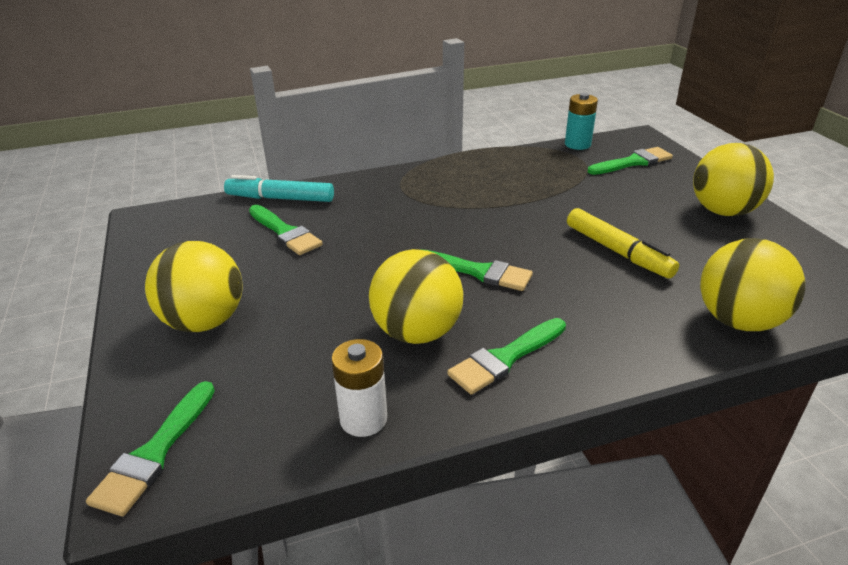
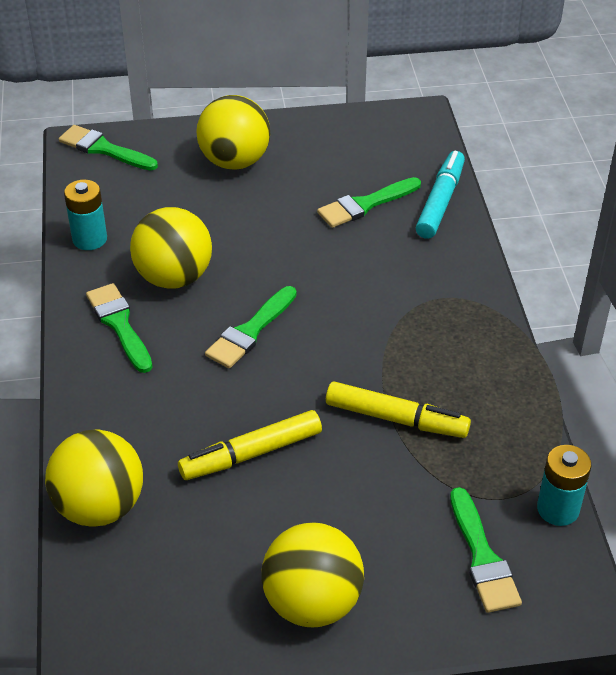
camera: 100 degrees right, 10 degrees up
white battery [331,339,387,437] -> turquoise battery [64,180,107,250]
none -> yellow marker [326,381,471,438]

